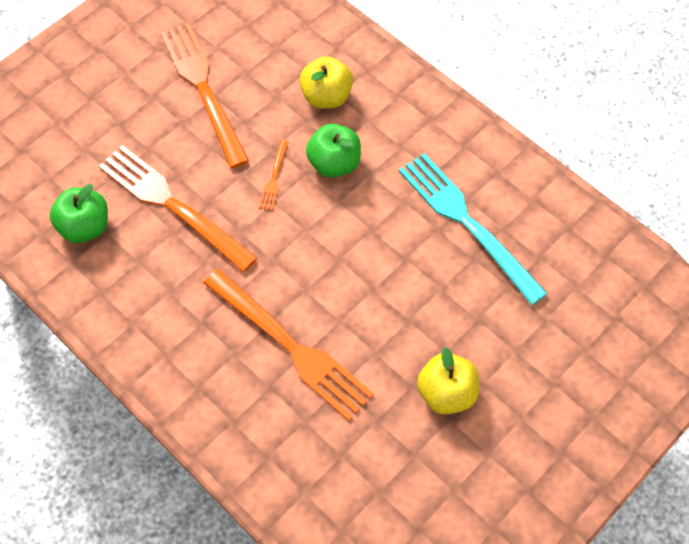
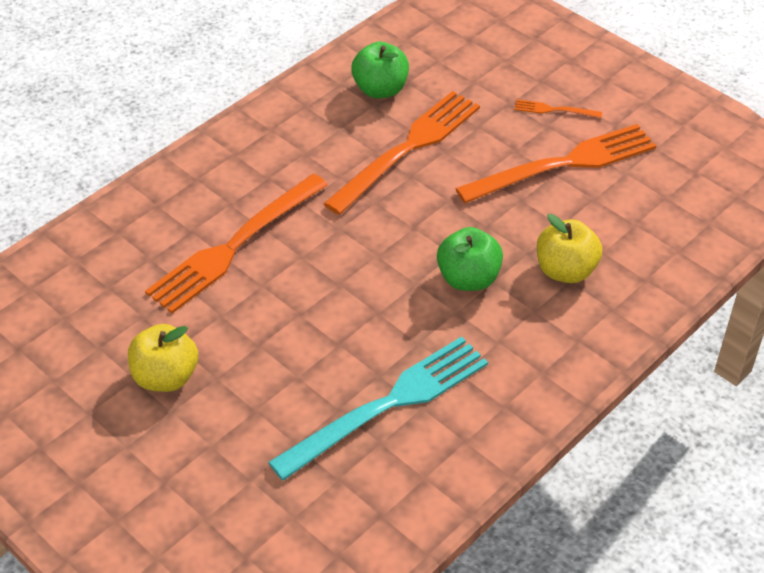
camera: 90 degrees right, 15 degrees down
orange fork [259,140,288,211] -> orange fork moved to [514,99,602,118]

